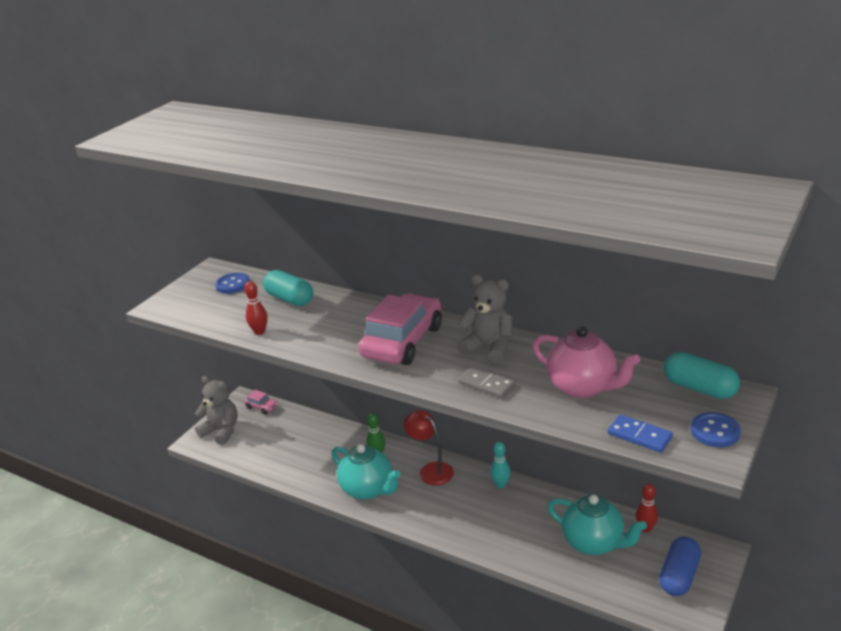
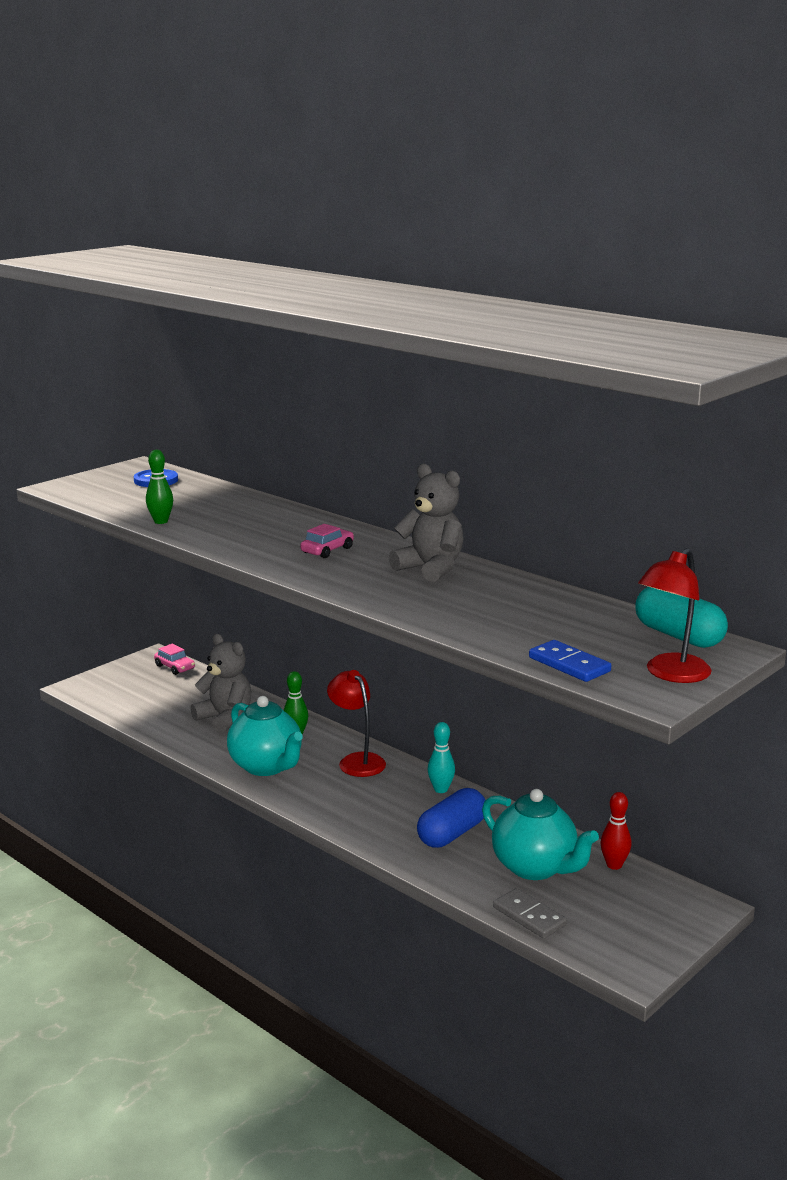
camera: 10 degrees right, 10 degrees down
grey teddy bear [195,376,238,445] -> grey teddy bear moved to [190,634,251,733]
red bowling pin [244,281,267,335] -> green bowling pin [146,450,173,524]
turquoise capsule [263,270,313,306] -> none
pink car [358,294,442,365] -> pink car [301,524,354,558], size x0.42
grey domino [458,366,515,399] -> grey domino moved to [493,888,567,939]
pink teapot [532,326,640,398] -> none
blue capsule [659,536,701,596] -> blue capsule moved to [417,788,485,848]
blue button [691,412,741,447] -> red lamp [638,548,712,683]

